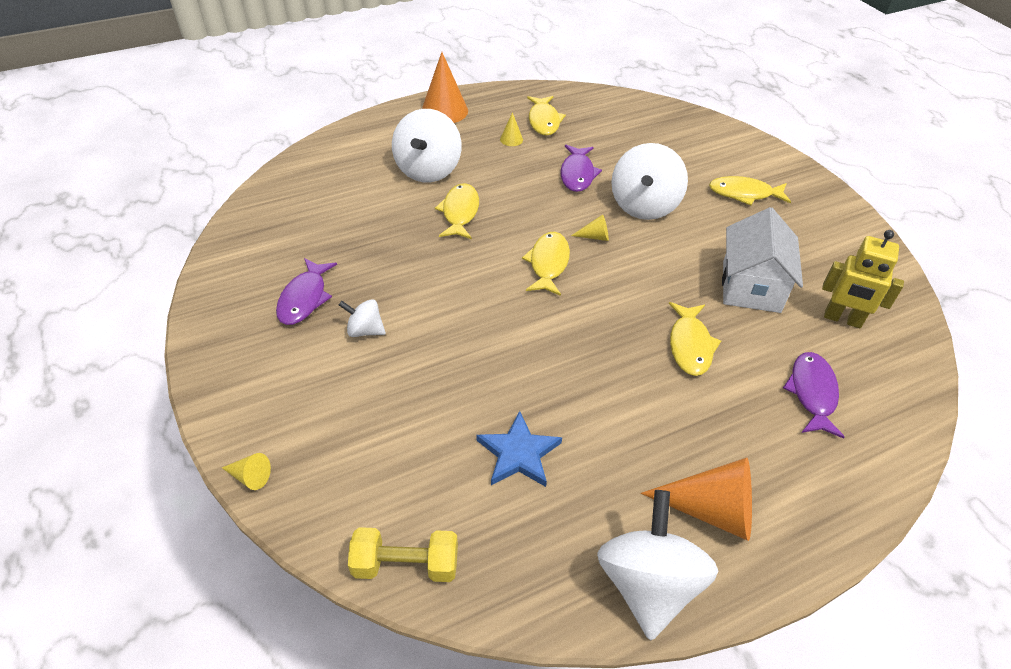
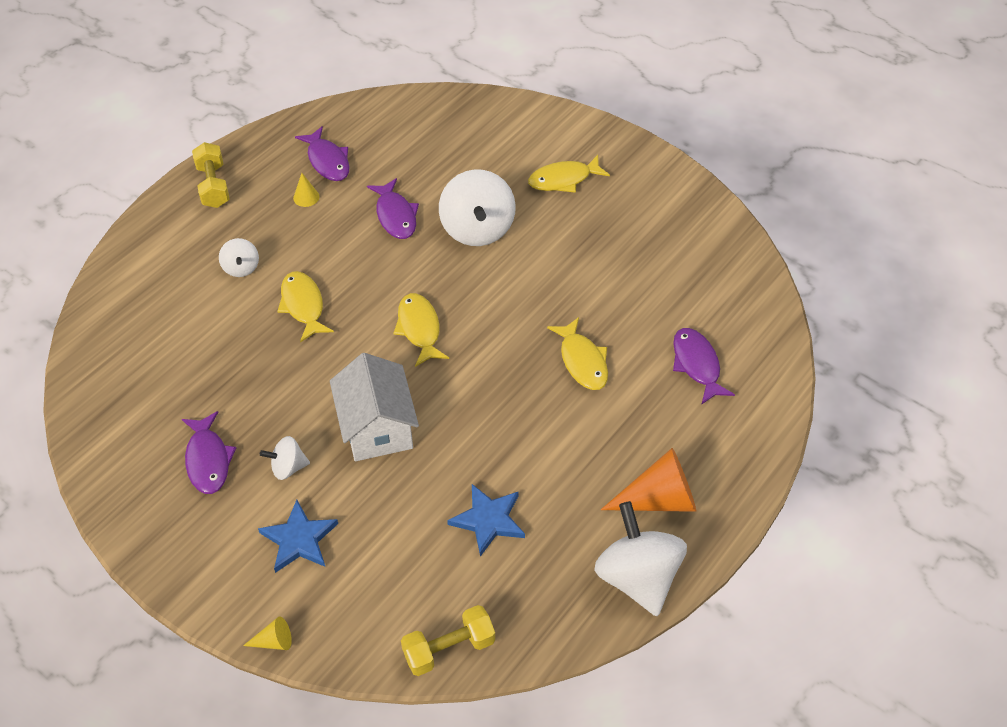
camera: 25 degrees left, 5 degrees up
white spinning top [392,109,462,183] -> white spinning top [219,238,259,277], size x0.50
orange cone [422,52,468,123] -> yellow dumbbell [192,142,230,208]
yellow fish [527,96,566,136] -> purple fish [295,126,350,181]
yellow cone [571,215,609,241] -> none
white house [722,207,803,313] -> white house moved to [330,353,419,461]
yellow robot [822,230,904,328] -> none
none -> blue star [258,500,338,573]

